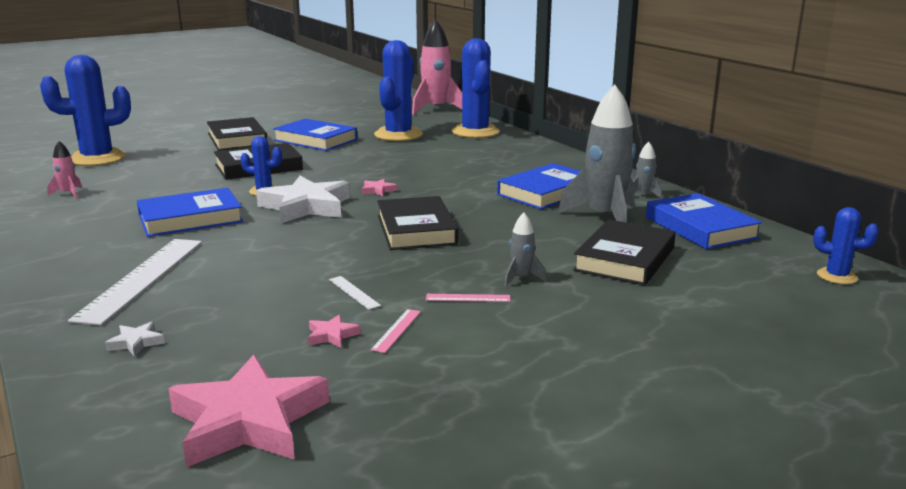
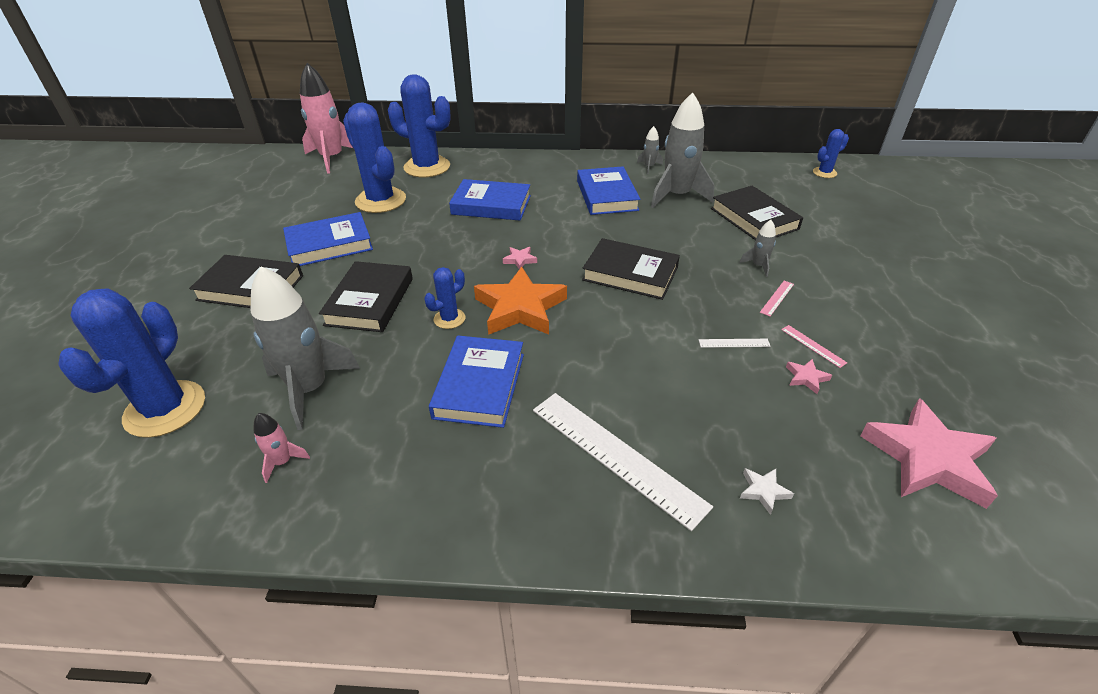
camera: 55 degrees left, 20 degrees up
white star [256,176,350,223] -> orange star [474,267,567,335]
blue book [646,193,762,249] -> blue book moved to [449,179,531,221]
none -> grey rocket [251,266,360,430]

